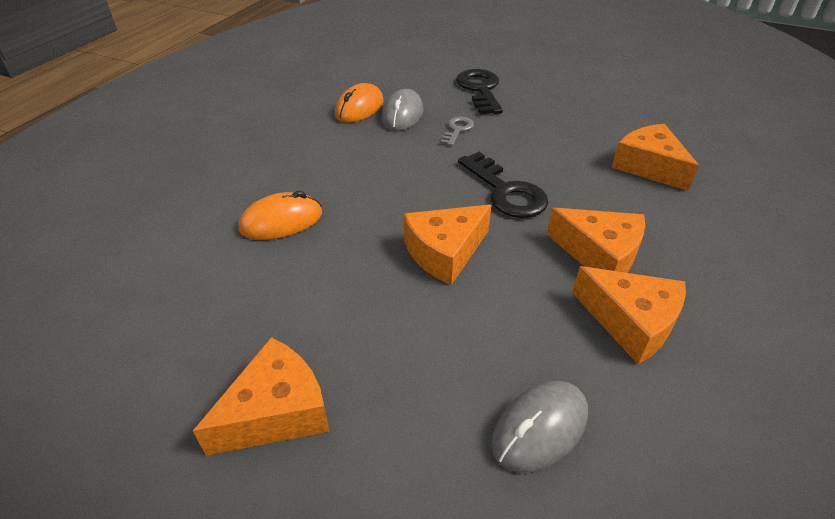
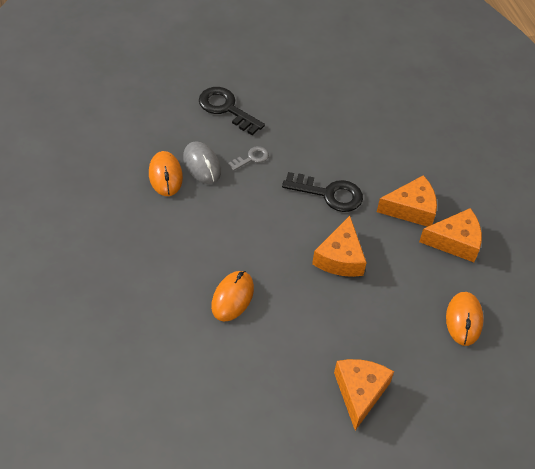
camera: 45 degrees left, 10 degrees up
grey key [440,116,474,146] -> grey key turned 75 degrees clockwise [228,146,269,171]
grey mouse [491,381,588,473] -> orange mouse [446,292,484,346]
orange cheese [612,124,699,191] -> none

